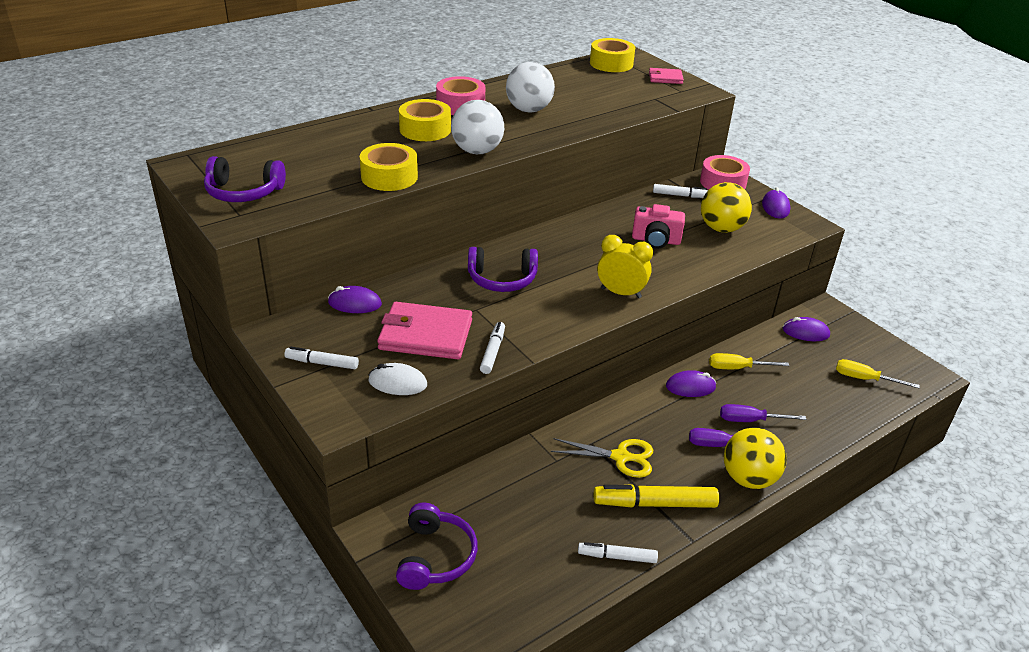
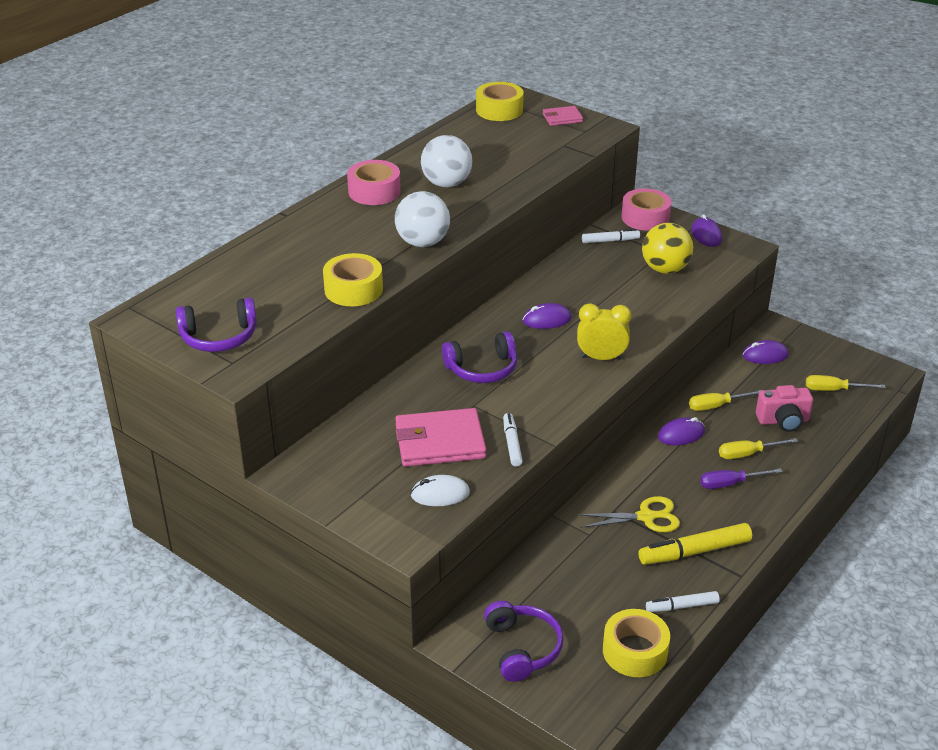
camera: 15 degrees left, 0 degrees up
white marker [285,347,359,369] -> none
purple mouse [328,286,382,313] -> purple mouse moved to [522,303,572,329]
yellow tape [399,99,451,141] -> yellow tape moved to [603,609,670,677]
pink camera [632,204,685,249] -> pink camera moved to [756,385,813,432]
purple screwdriver [720,404,806,422] -> yellow screwdriver [719,438,798,459]
yellow ball [724,427,787,489] -> none

